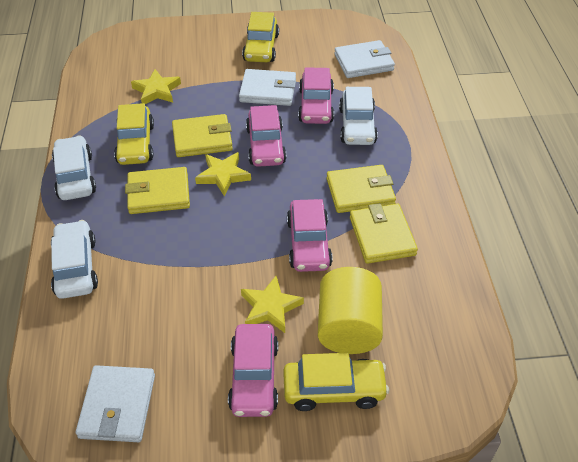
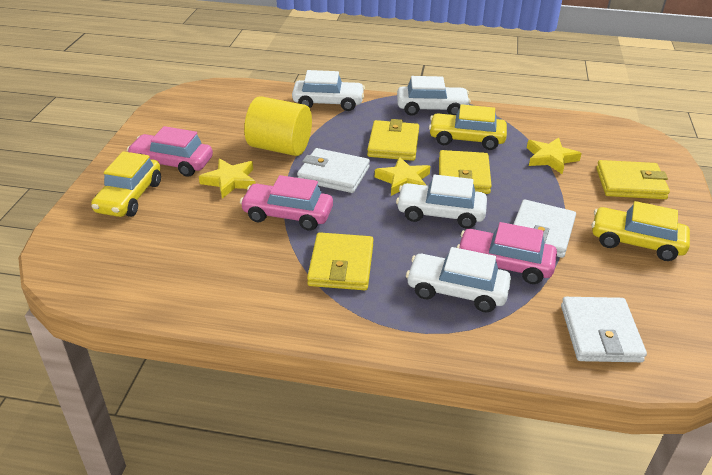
camera: 105 degrees right, 10 degrees down
white wallet [76,365,155,442] -> white wallet moved to [297,148,370,193]
pink car [246,105,287,167] -> white car [396,174,487,228]
yellow cylinder [318,267,383,354] -> yellow cylinder moved to [244,96,312,156]
yellow wallet [350,203,418,264] -> yellow wallet moved to [596,160,670,199]

